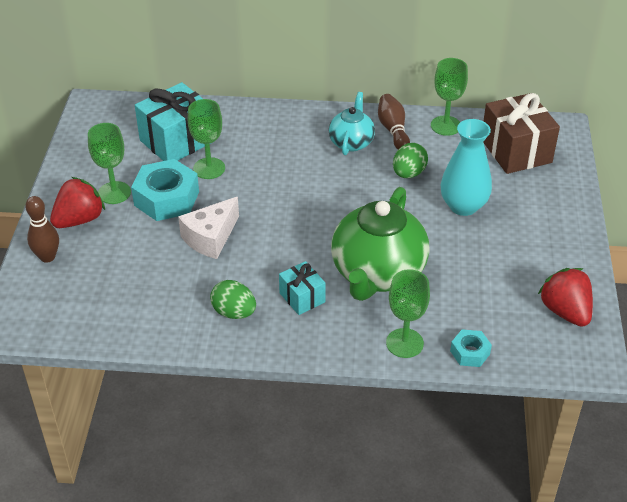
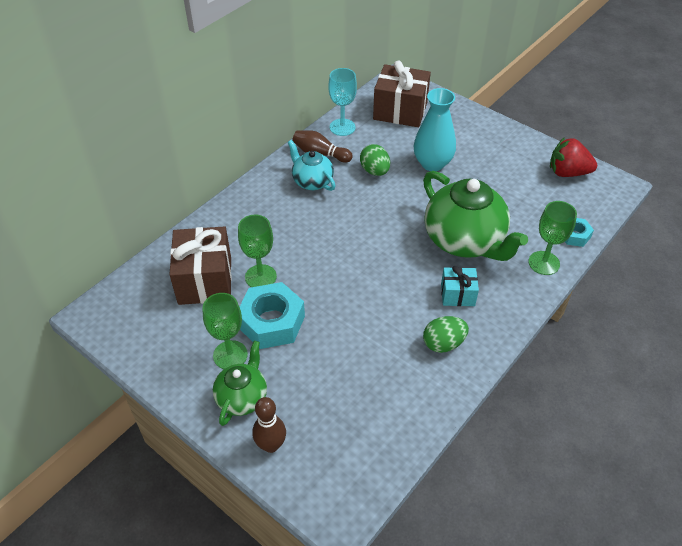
camera: 55 degrees left, 5 degrees up
red strawberry [50,177,105,228] -> green teapot [213,341,267,426]
turquoise gift [135,82,215,161] -> brown gift [169,226,232,305]
white cheese [178,197,239,259] -> none
green goblet [431,58,468,136] -> turquoise goblet [328,68,357,136]

